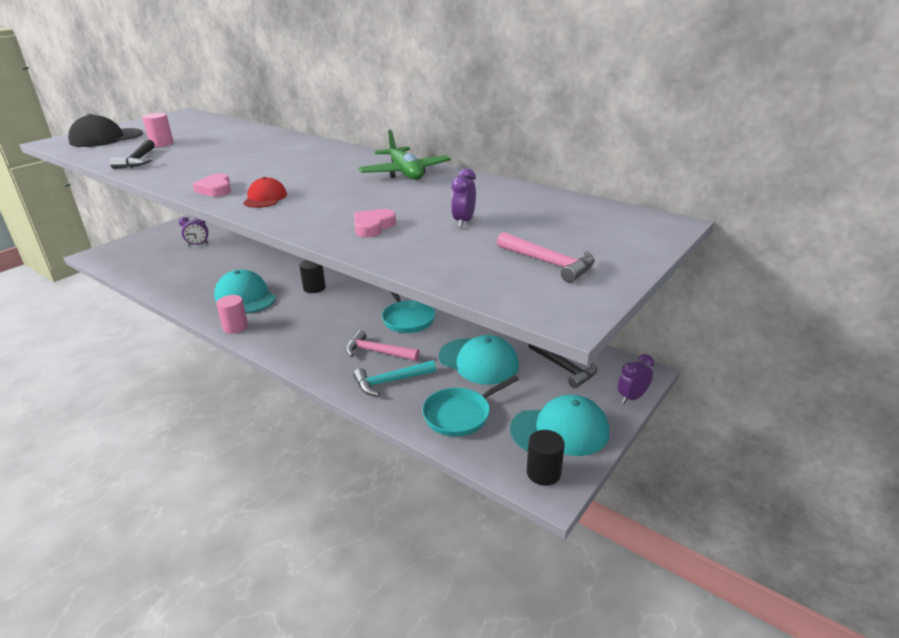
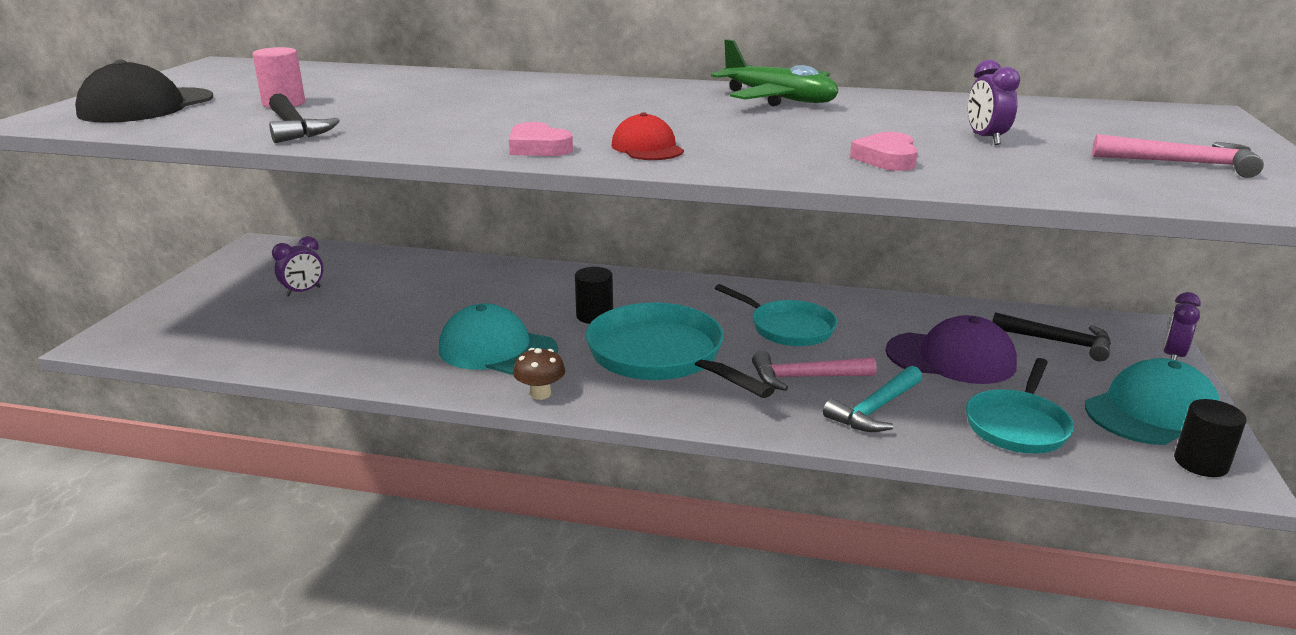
camera: 25 degrees left, 5 degrees down
pink cylinder [216,295,248,334] -> brown mushroom [513,348,565,400]
turquoise cap [439,335,519,385] -> purple cap [885,315,1017,384]
none -> turquoise pan [586,303,775,398]

